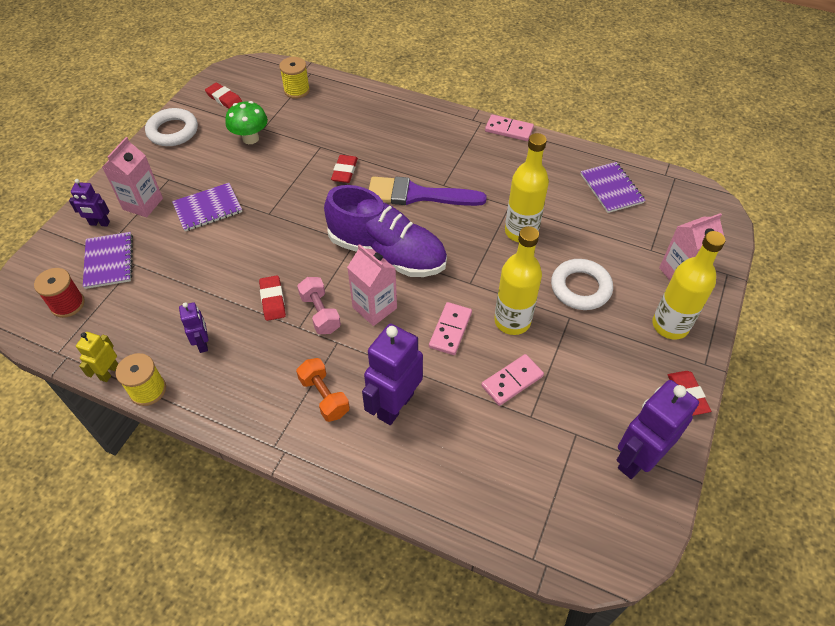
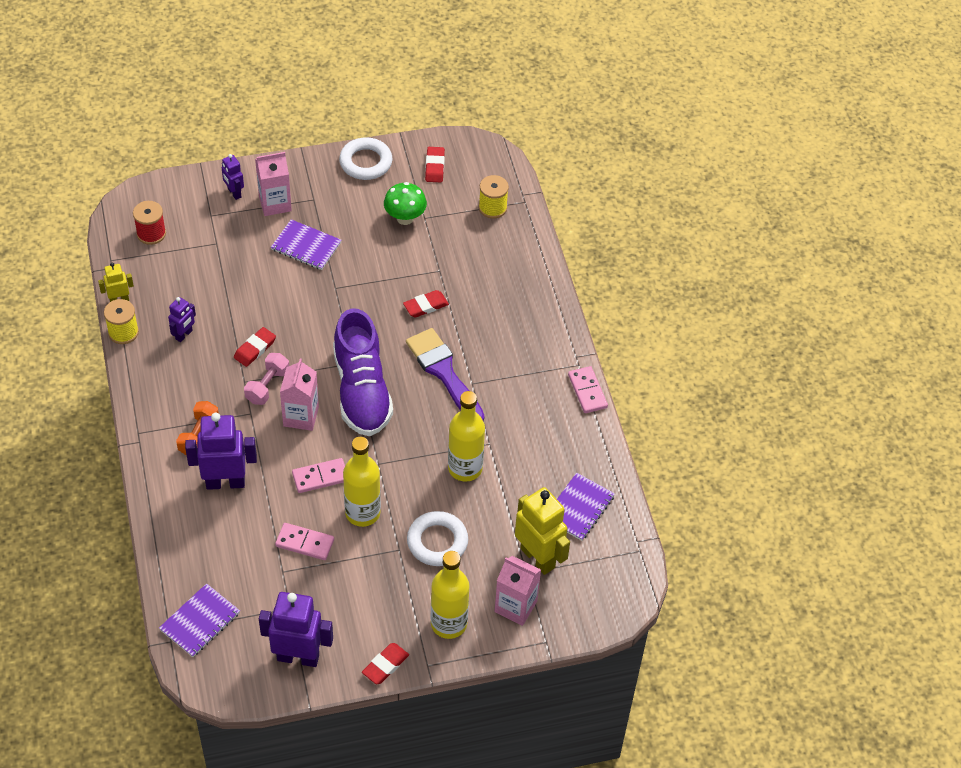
camera: 50 degrees right, 0 degrees up
purple notebook [83,232,133,289] -> purple notebook moved to [159,583,240,657]
none -> yellow robot [515,487,570,575]

